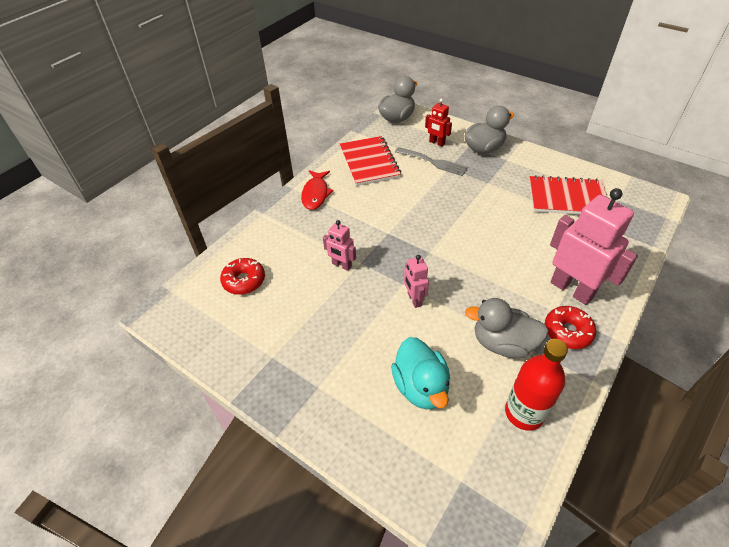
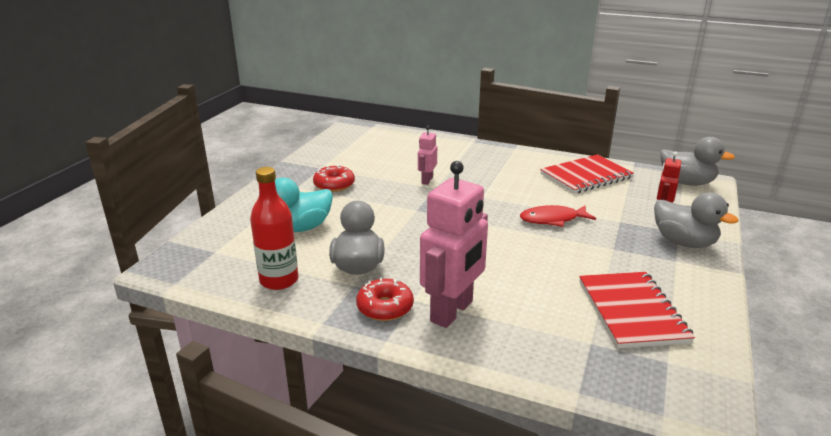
camera: 75 degrees right, 20 degrees down
red donut [220,258,265,295] -> red donut moved to [313,165,355,192]
red fish [301,170,334,210] -> red fish moved to [520,205,596,227]
grey fork [395,147,468,176] -> none
pink robot [404,255,429,308] -> none

